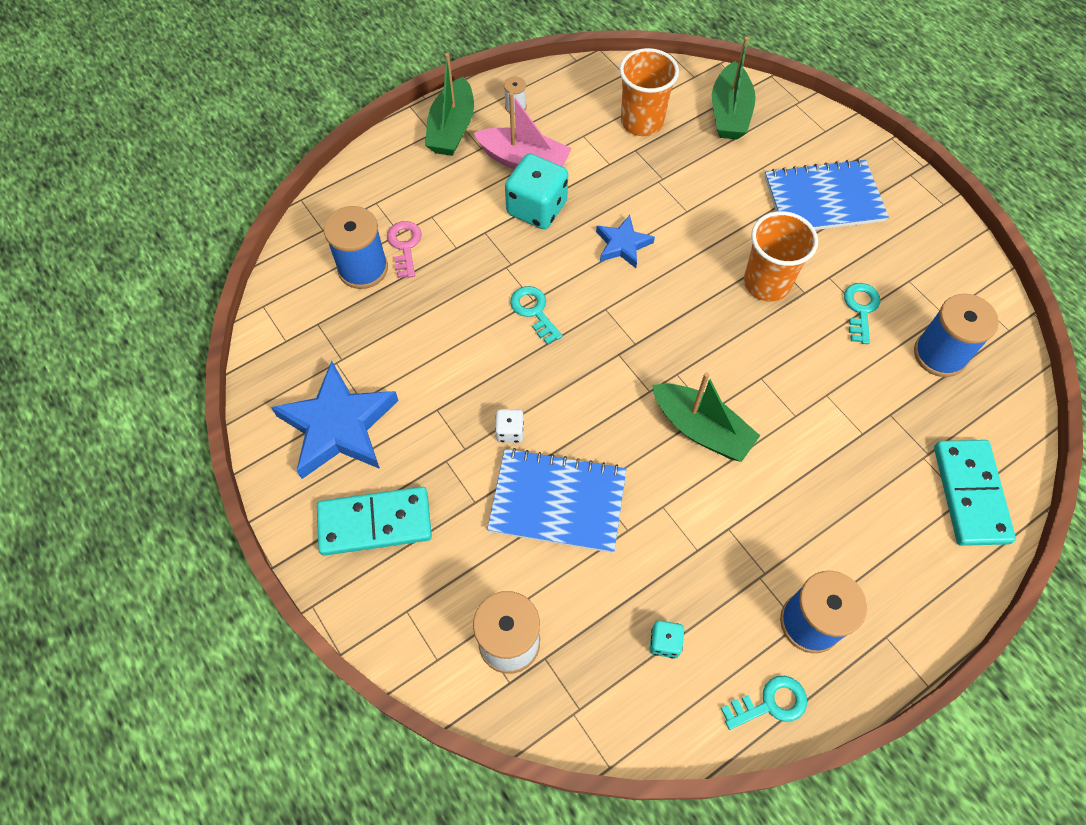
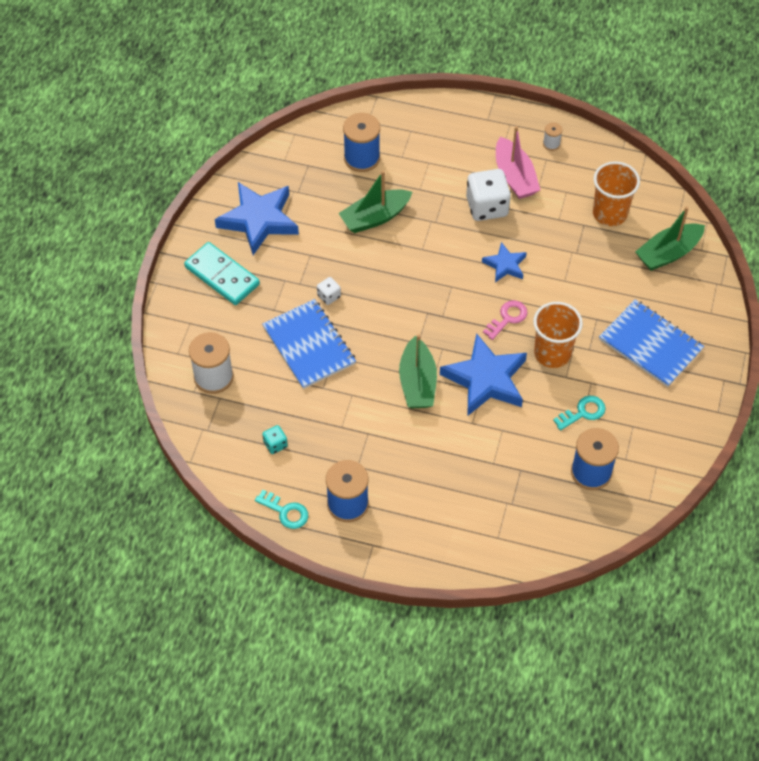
camera: 50 degrees right, 5 degrees down
pink key [387,221,422,278] -> pink key moved to [483,300,528,340]
green boat [425,53,474,156] -> green boat moved to [338,170,412,233]
turquoise dice [505,153,568,229] -> white dice [466,169,511,221]
turquoise key [510,286,563,345] -> none
turquoise domino [934,440,1016,546] -> none
none -> blue star [440,333,527,416]

